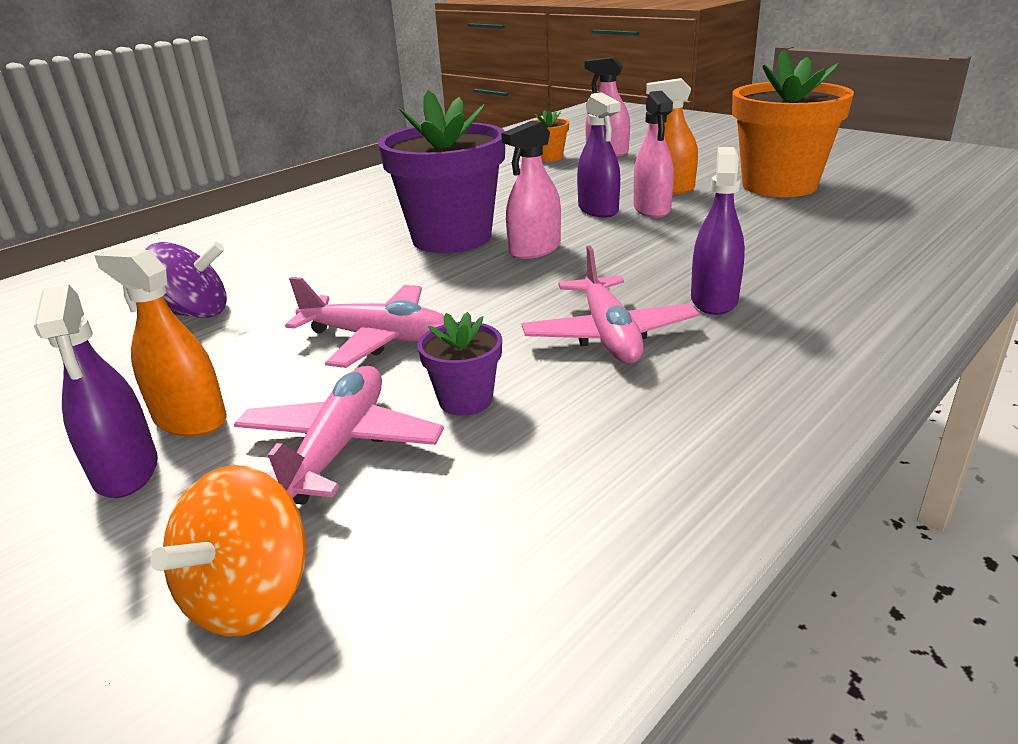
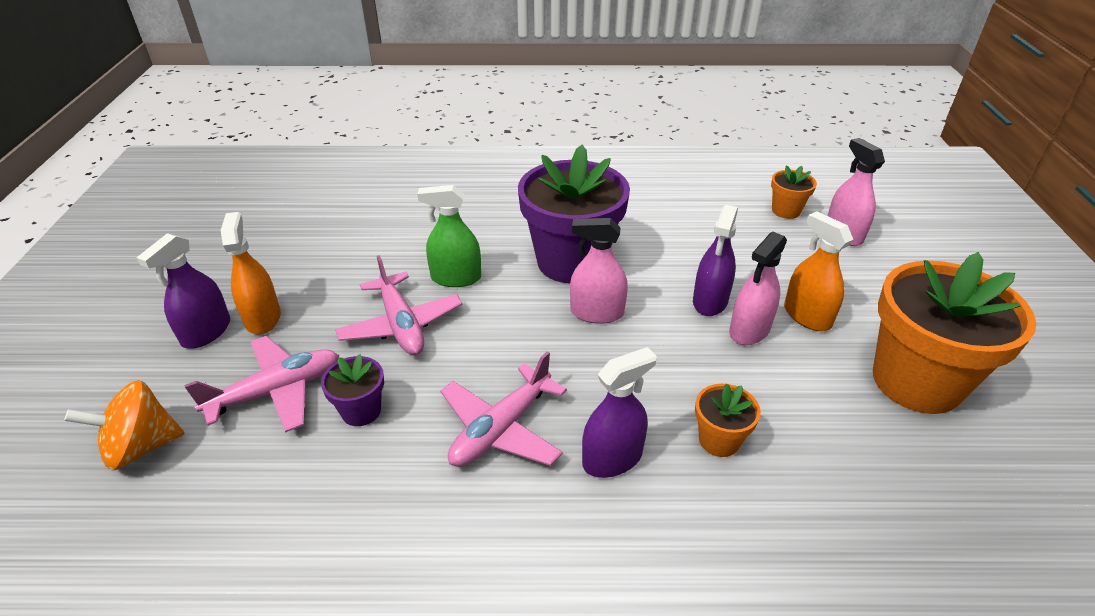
camera: 45 degrees right, 10 degrees up
purple spinning top [145,242,227,318] -> none
none -> green spray bottle [417,185,481,287]
none -> orange flower pot [695,384,761,457]

